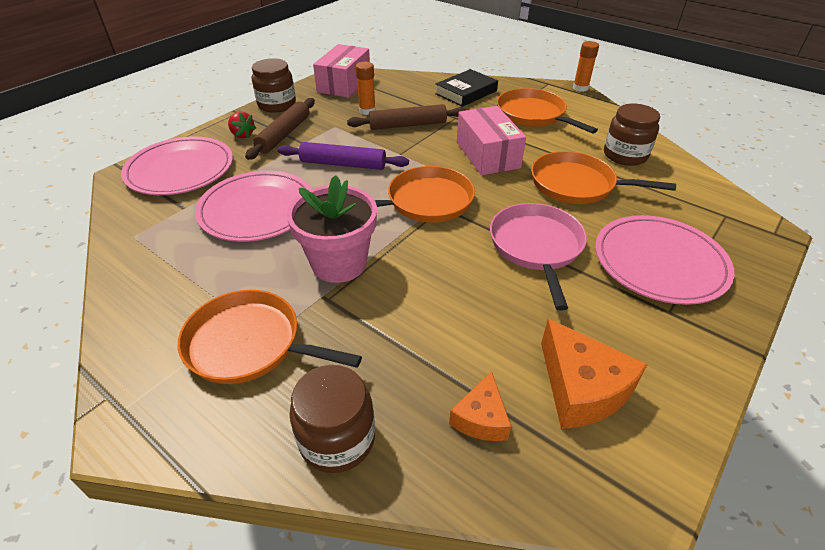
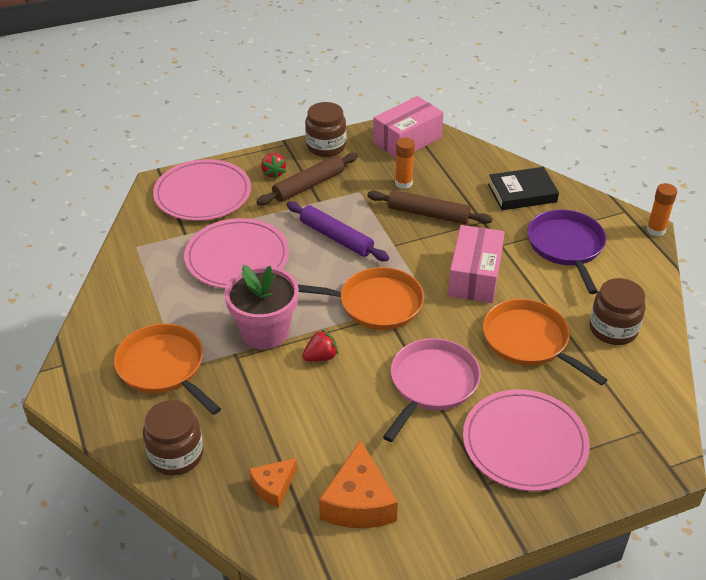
camera: 30 degrees right, 0 degrees up
orange pan [497,88,598,134] -> purple pan [527,209,606,294]
none -> red strawberry [302,329,338,362]

